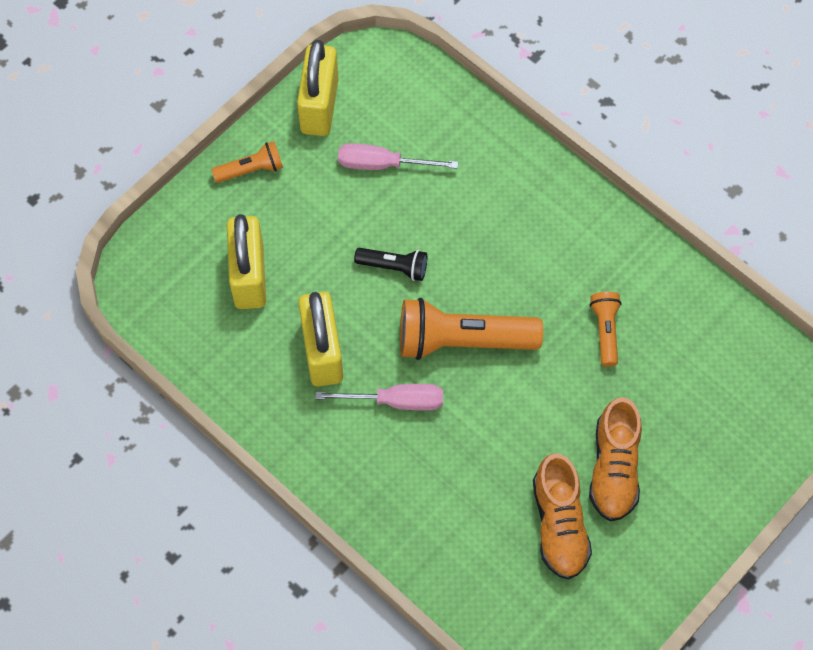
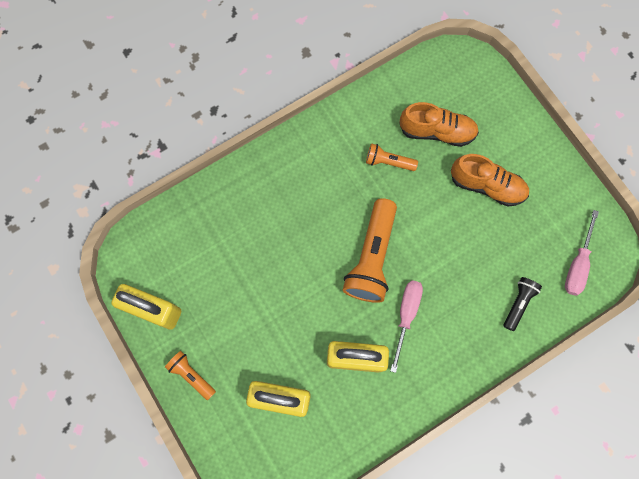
camera: 75 degrees left, 10 degrees up
orange flashlight [211,141,283,183] -> orange flashlight turned 45 degrees counterclockwise [165,351,216,400]
pink screwdriver [338,143,458,170] -> pink screwdriver moved to [565,210,599,296]
black flashlight [354,248,427,281] -> black flashlight moved to [503,277,542,331]
orange shoe [533,453,592,580] -> orange shoe moved to [399,102,479,147]

